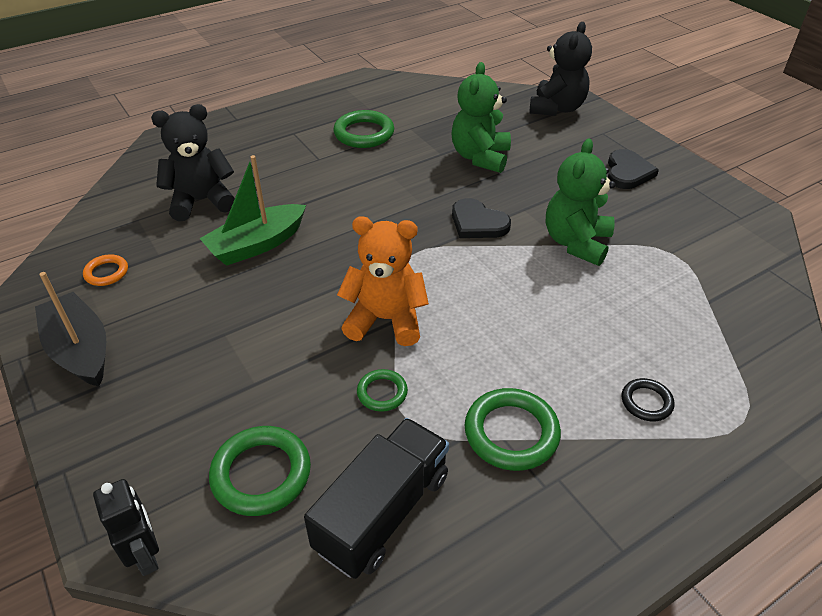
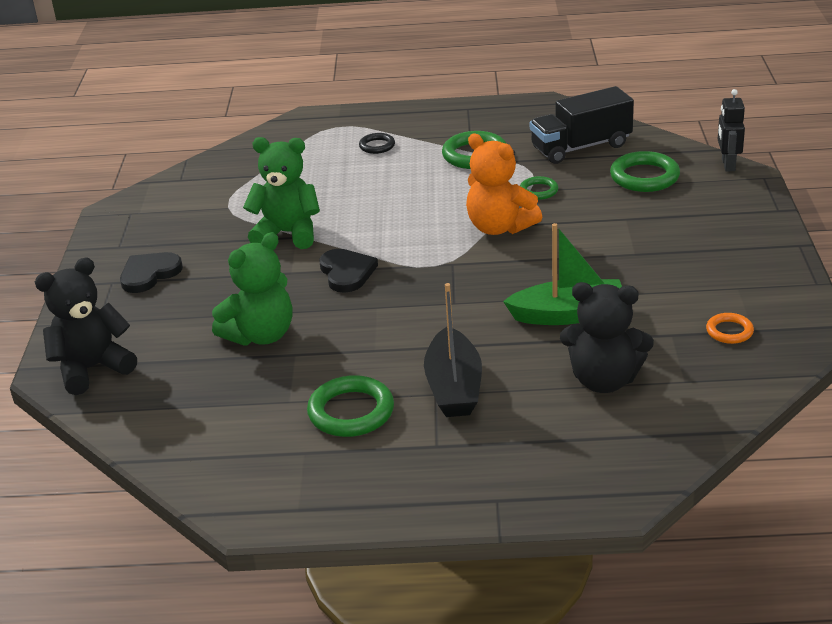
camera: 145 degrees left, 10 degrees down
black boat [35,272,106,387] -> black boat moved to [424,283,482,417]
green teddy bear [546,138,615,266] -> green teddy bear turned 135 degrees counterclockwise [243,137,320,249]

